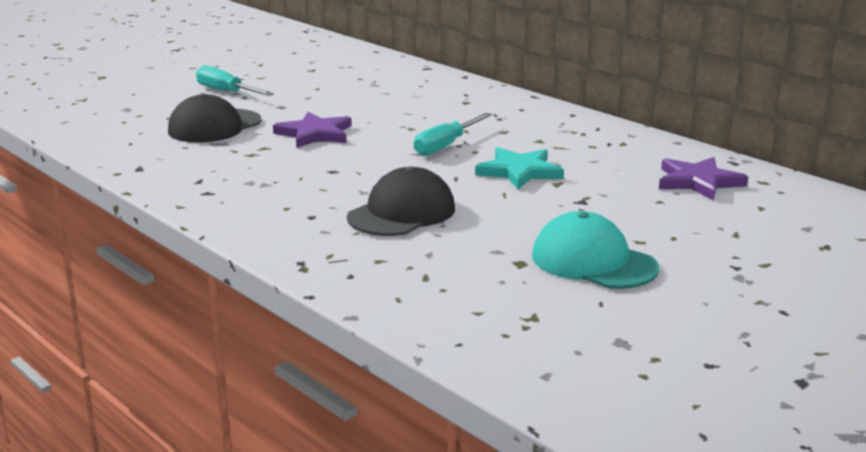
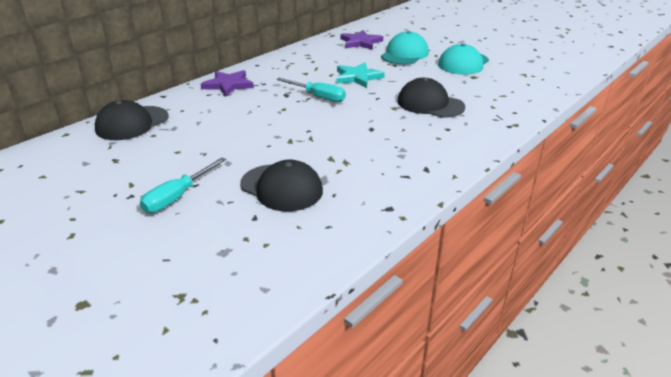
camera: 95 degrees left, 10 degrees up
purple star [273,112,352,148] -> purple star moved to [201,70,254,97]
none -> black cap [95,100,169,140]
none -> turquoise cap [381,31,429,65]

